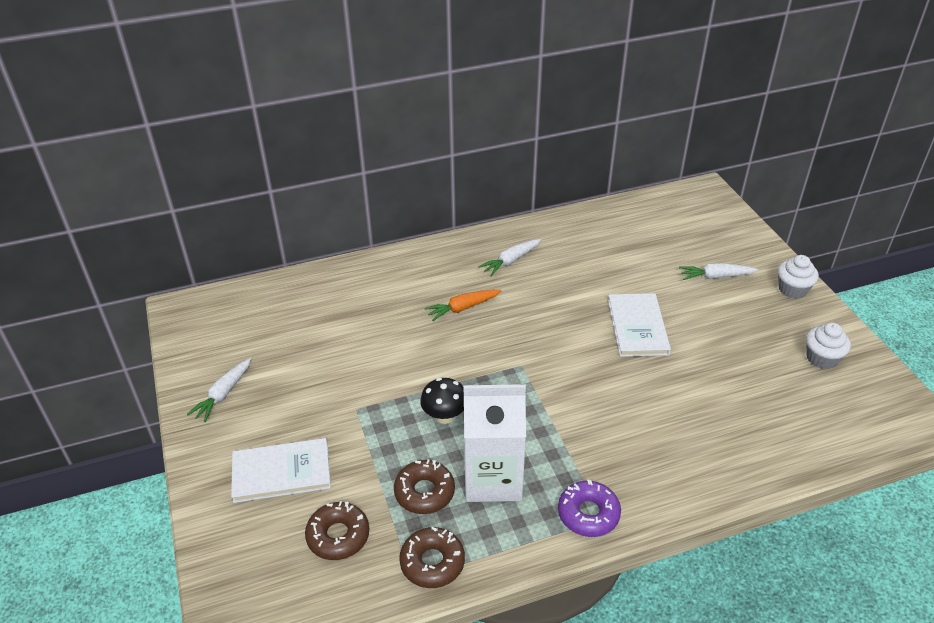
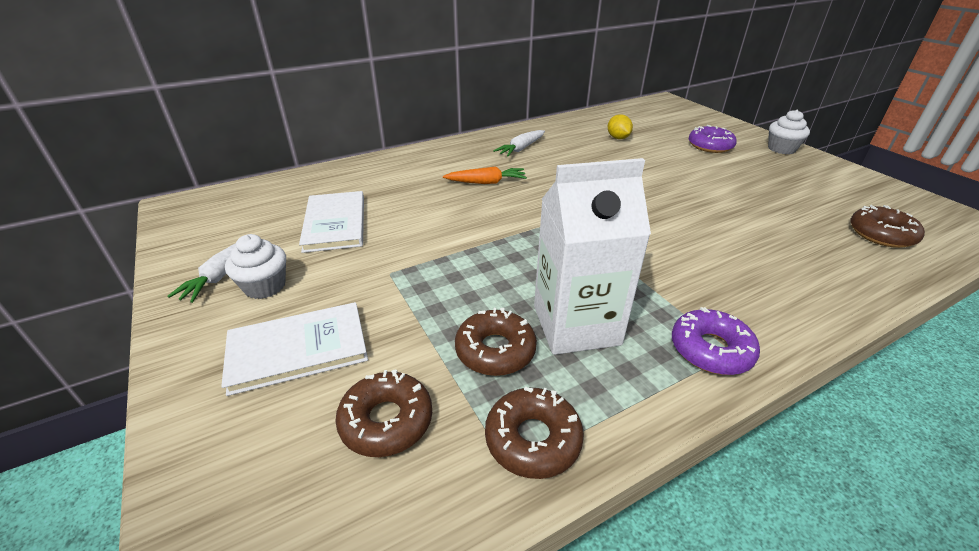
camera: 10 degrees left, 5 degrees down
black mushroom [420,378,464,424] -> none
orange carrot [424,290,502,321] -> orange carrot turned 150 degrees counterclockwise [443,167,527,184]
white book [608,293,671,357] -> white book moved to [299,191,364,253]
white carrot [679,263,758,280] -> purple donut [689,125,737,153]
white cupcake [806,323,851,369] -> white cupcake moved to [225,234,286,299]
none -> yellow lemon [608,114,633,139]
none -> brown donut [850,205,925,248]

